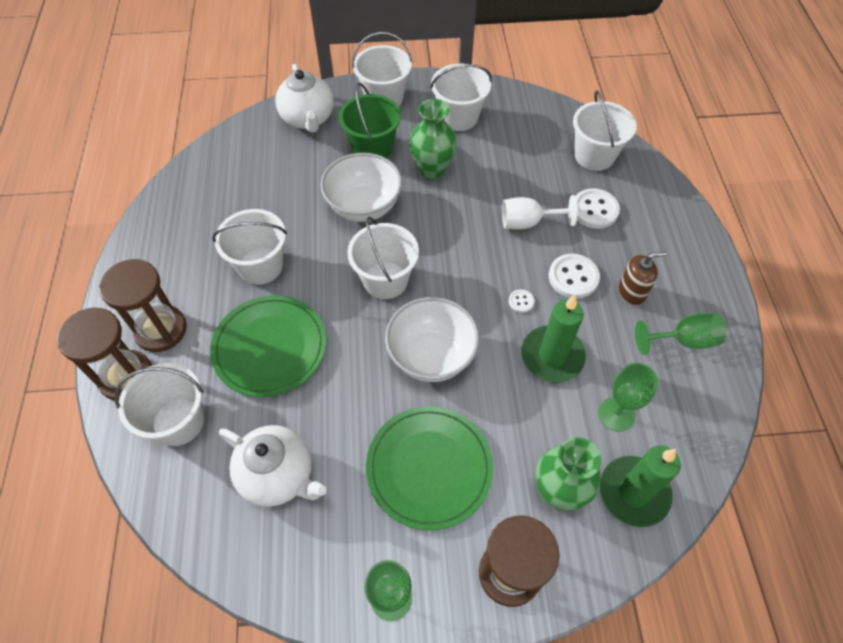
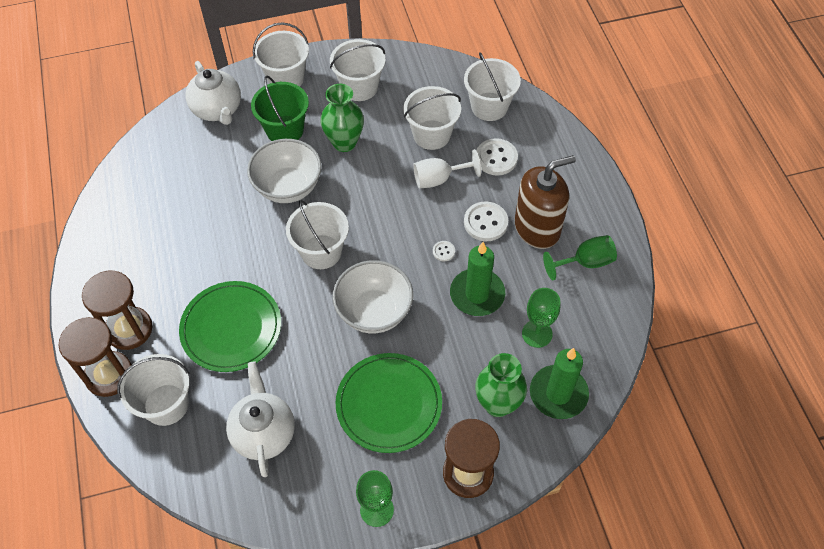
camera: 10 degrees left, 0 degrees up
white bucket [212,209,287,285] -> white bucket moved to [403,86,461,150]
white teapot [219,425,327,506] -> white teapot turned 120 degrees counterclockwise [226,361,295,477]
brown soap dispenser [618,252,666,306] -> brown soap dispenser [515,155,576,249], size x1.86

